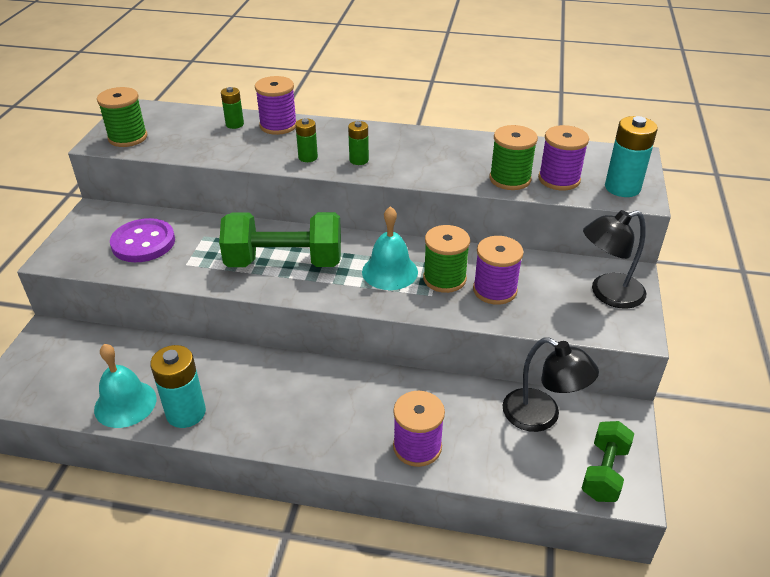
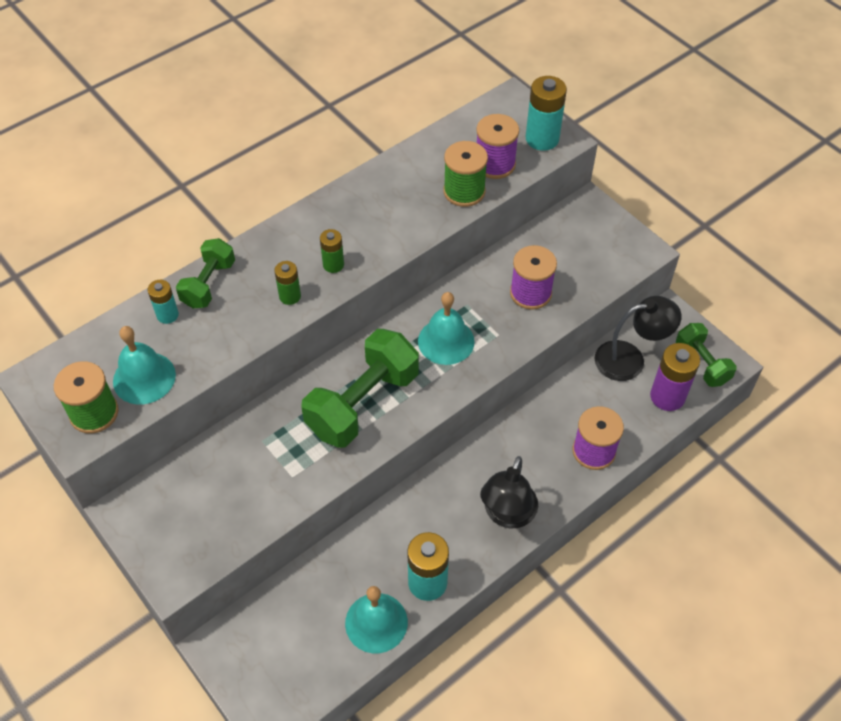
camera: 50 degrees left, 15 degrees up
purple button [110,218,175,262] -> none
green battery [221,87,244,129] -> turquoise battery [147,280,179,324]
purple spool [255,76,297,135] -> green dumbbell [176,238,235,308]
green spool [423,225,470,293] -> none
black lamp [583,210,646,309] -> black lamp moved to [480,456,538,528]
none -> turquoise bell [113,326,176,404]
none -> purple battery [650,343,700,411]

